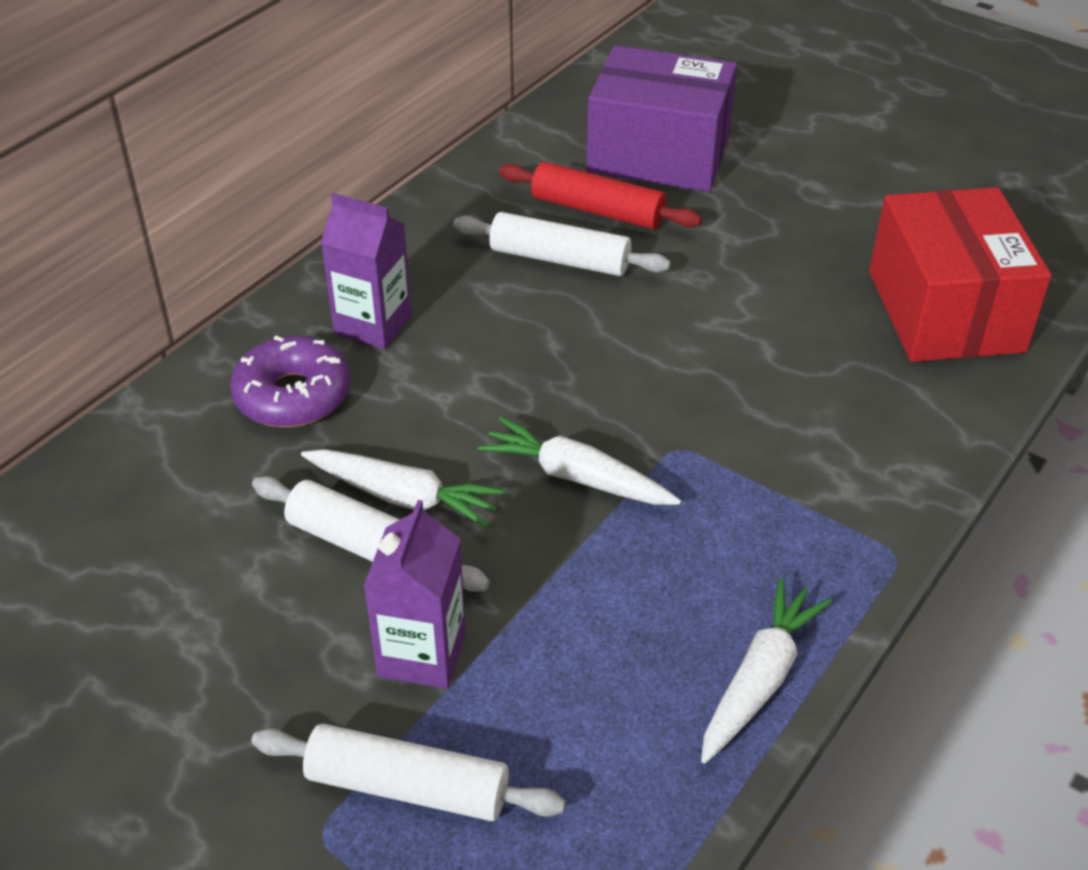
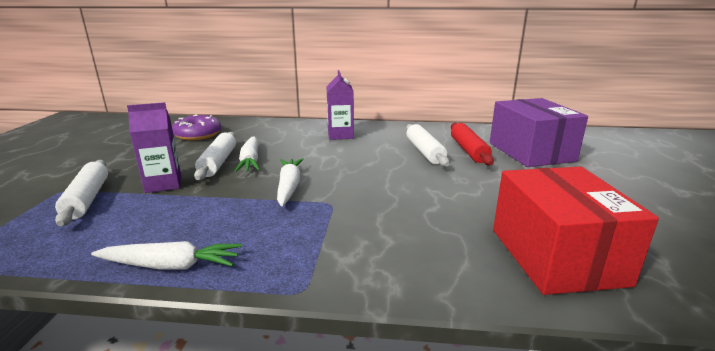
camera: 60 degrees right, 20 degrees down
purple donut [230,336,350,427] -> purple donut moved to [172,114,221,141]
red box [869,187,1052,362] -> red box turned 60 degrees counterclockwise [493,167,659,295]

